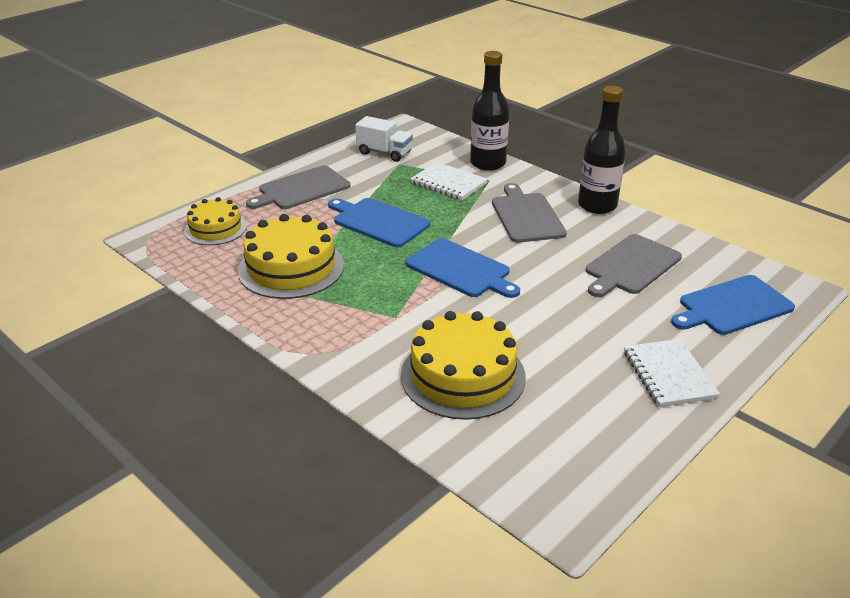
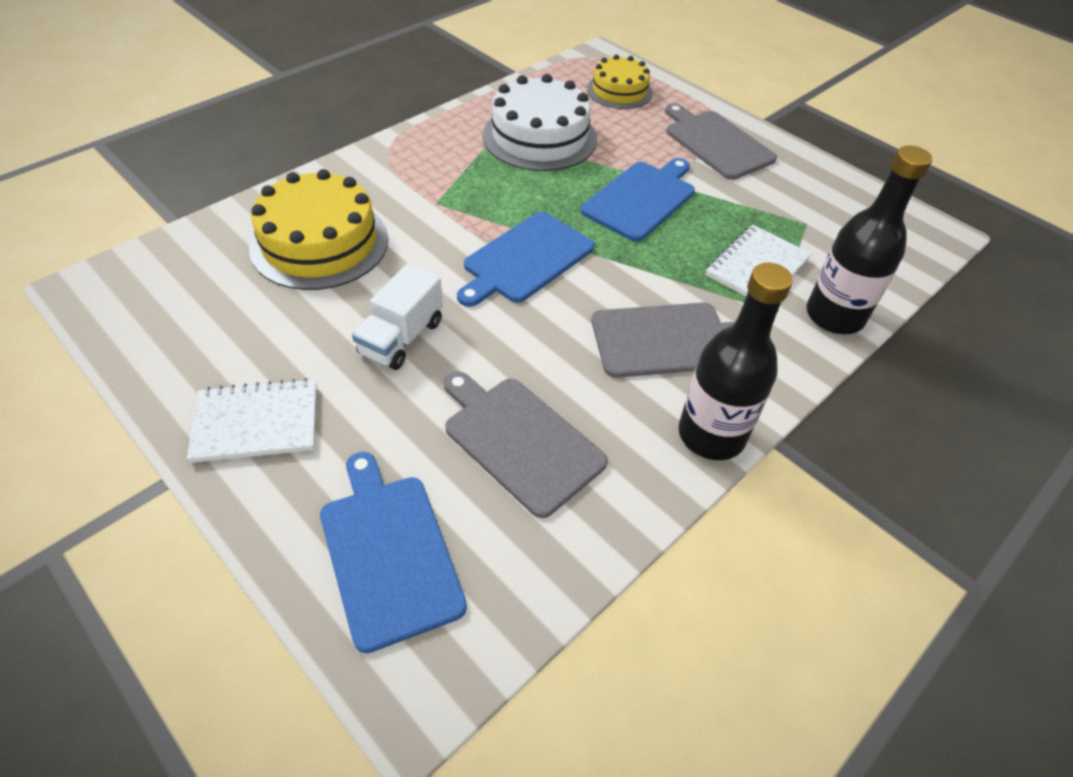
camera: 90 degrees right, 15 degrees up
yellow cake [238,214,344,299] -> white cake [483,74,597,171]
white truck [355,116,413,162] -> white truck moved to [352,264,443,370]

